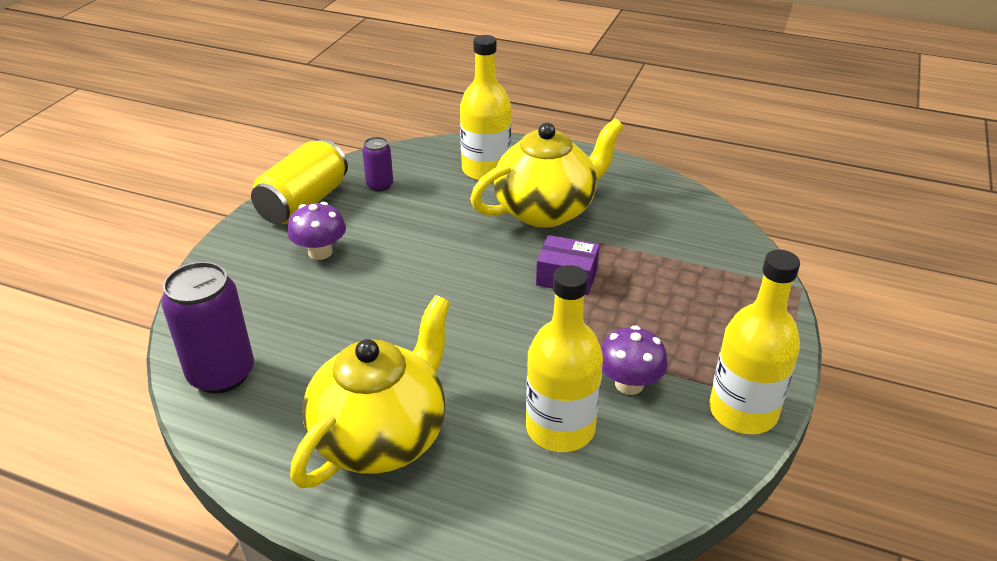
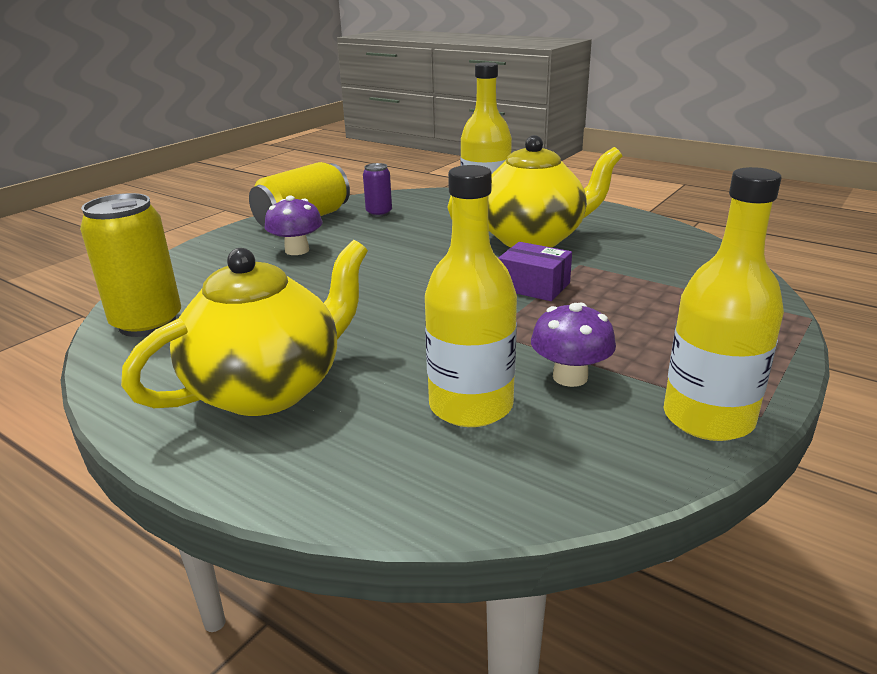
camera: 15 degrees right, 10 degrees down
purple can [161,262,254,394] -> yellow can [80,193,181,337]

